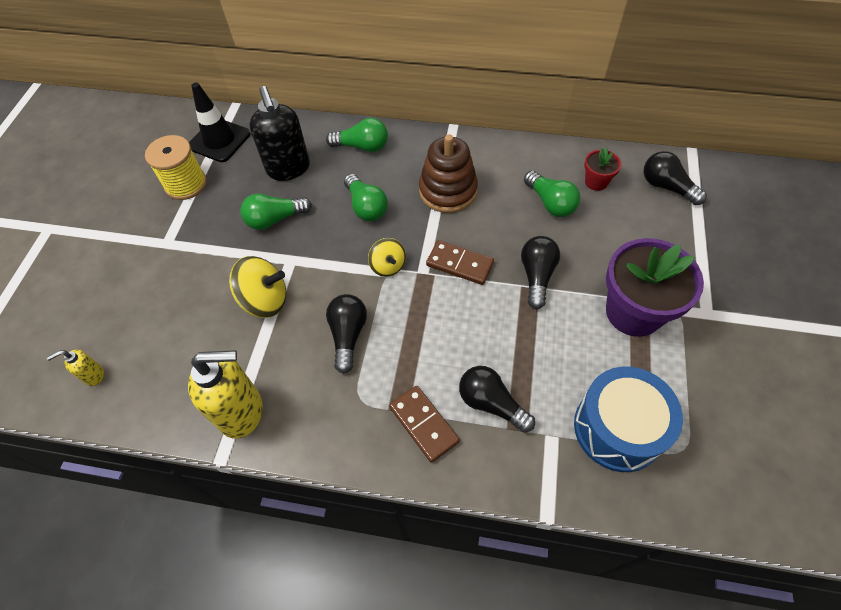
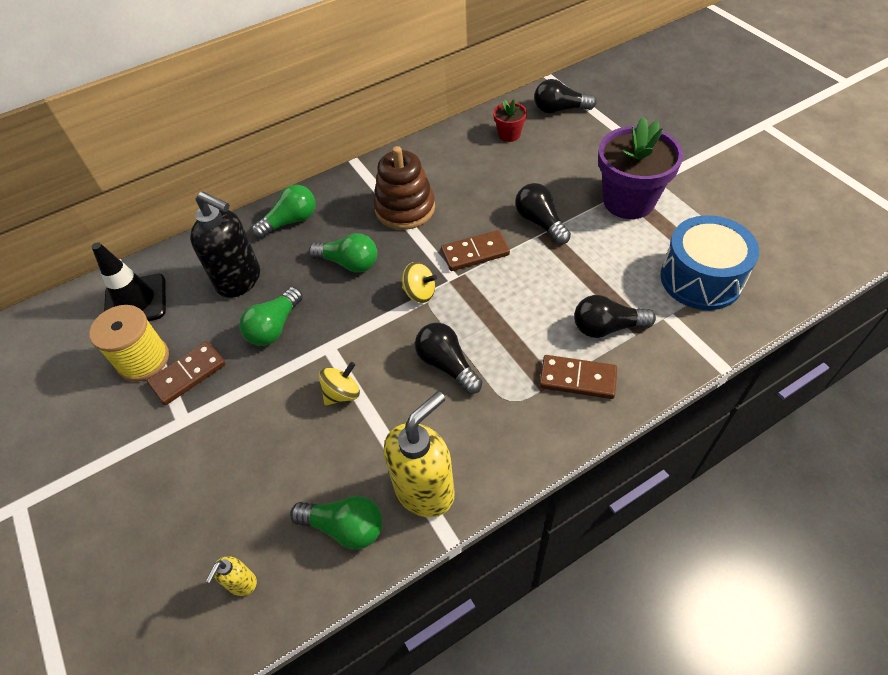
camera: 40 degrees left, 5 degrees down
yellow spinning top [229,256,286,318] -> yellow spinning top [319,362,360,405], size x0.63
green light bulb [524,171,580,217] -> green light bulb moved to [290,496,383,550]
none -> brown domino [147,341,226,405]

